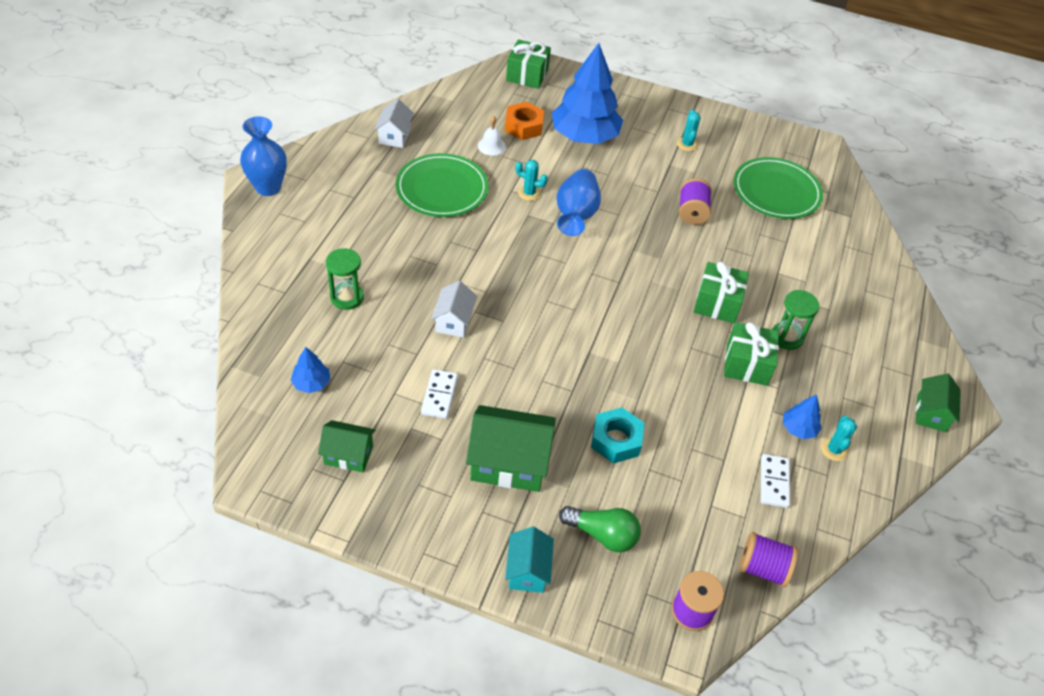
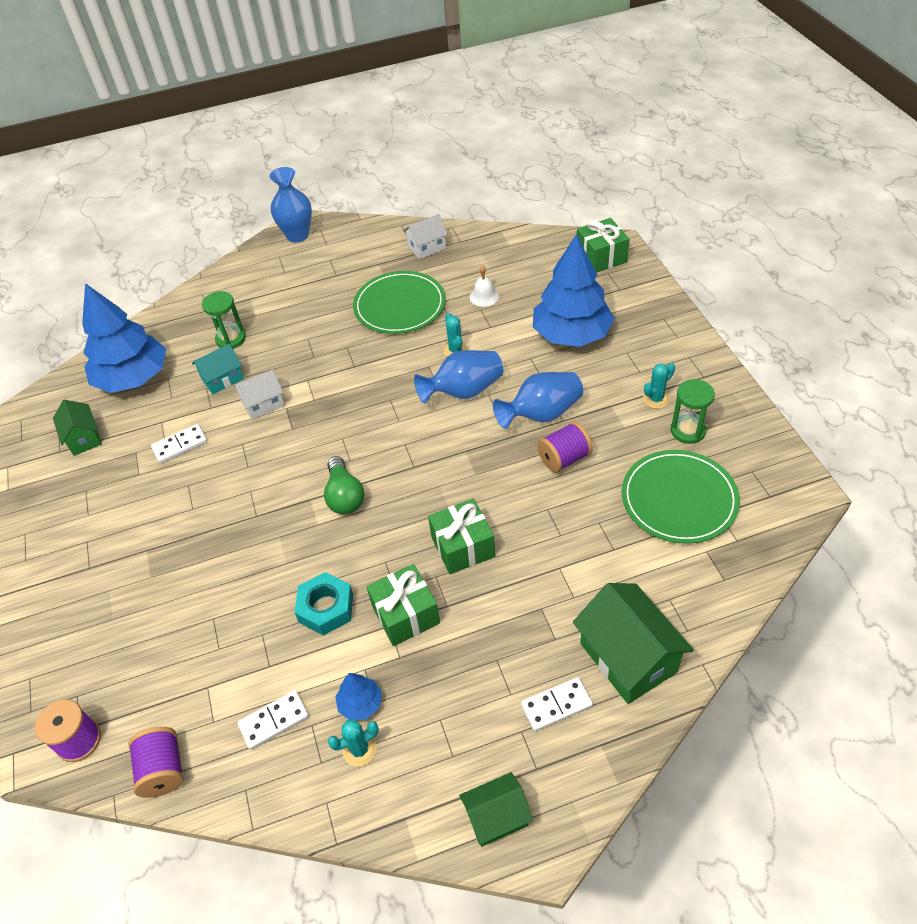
camera: 60 degrees right, 0 degrees up
blue tree [291,347,331,393] -> blue tree [82,283,166,393], size x2.34
green house [466,405,556,492] -> green house moved to [573,583,694,704]
orange nut [505,102,544,140] -> none
turquoise house [505,527,554,593] -> turquoise house moved to [192,344,244,394]
green light bulb [559,506,641,552] -> green light bulb moved to [324,456,365,515]
turquoise nut [591,407,645,464] -> turquoise nut moved to [294,572,353,636]
green hourglass [772,290,820,350] -> green hourglass moved to [671,379,715,444]
none -> blue vase [493,372,583,429]
none -> white domino [521,677,593,732]

